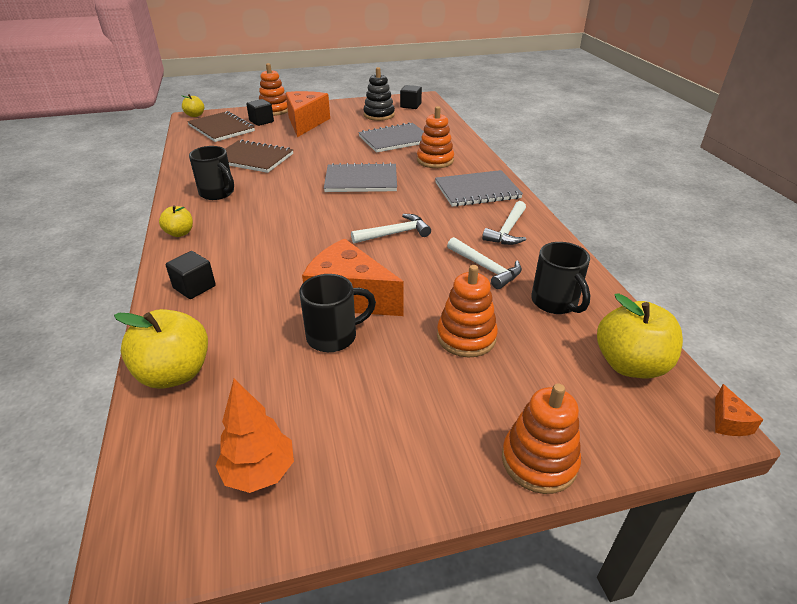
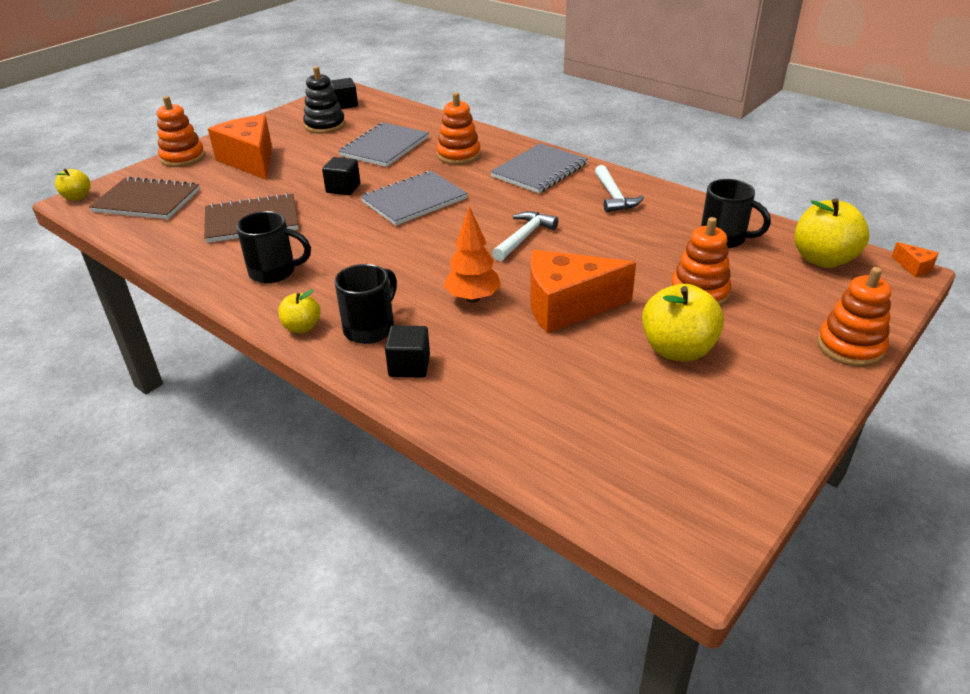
camera: 35 degrees left, 0 degrees up
yellow apple [114,309,208,389] -> yellow apple moved to [642,284,724,362]
orange tree [215,379,294,493] -> orange tree moved to [444,206,501,303]
black cube [246,99,274,126] -> black cube moved to [322,157,360,195]
black mug [299,274,376,352] -> black mug moved to [334,264,397,344]
white hammer [447,237,522,289] -> none

